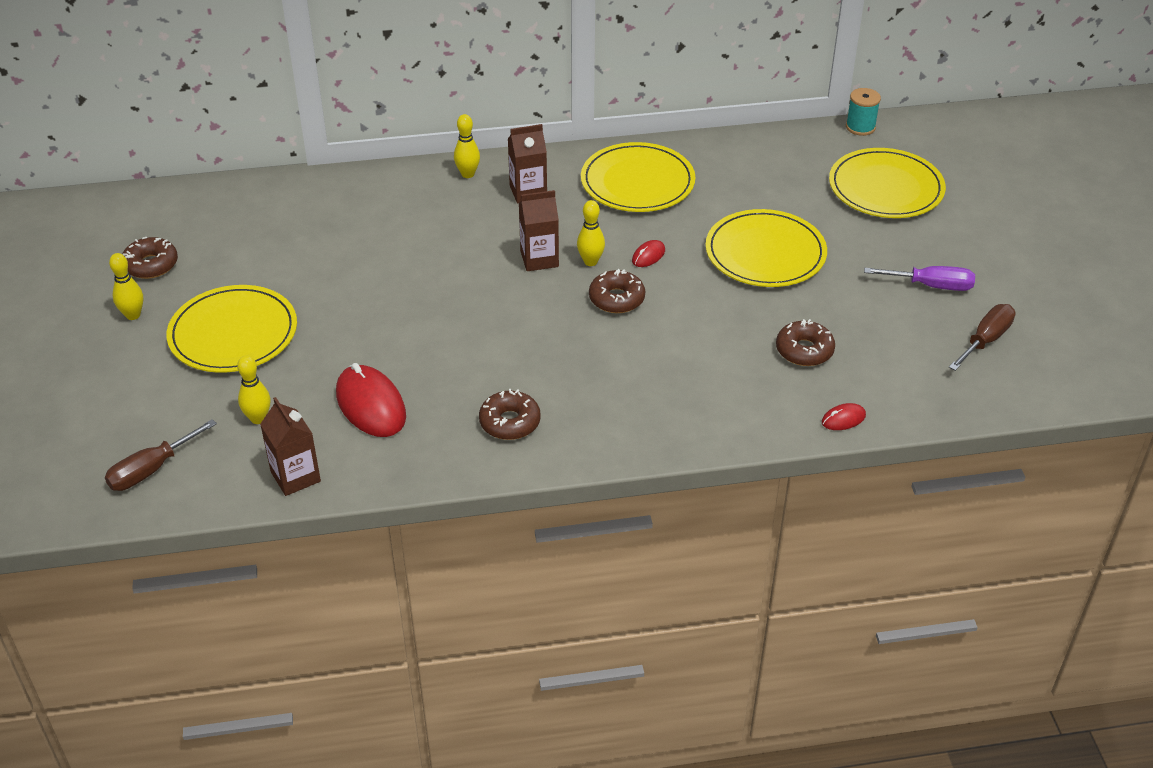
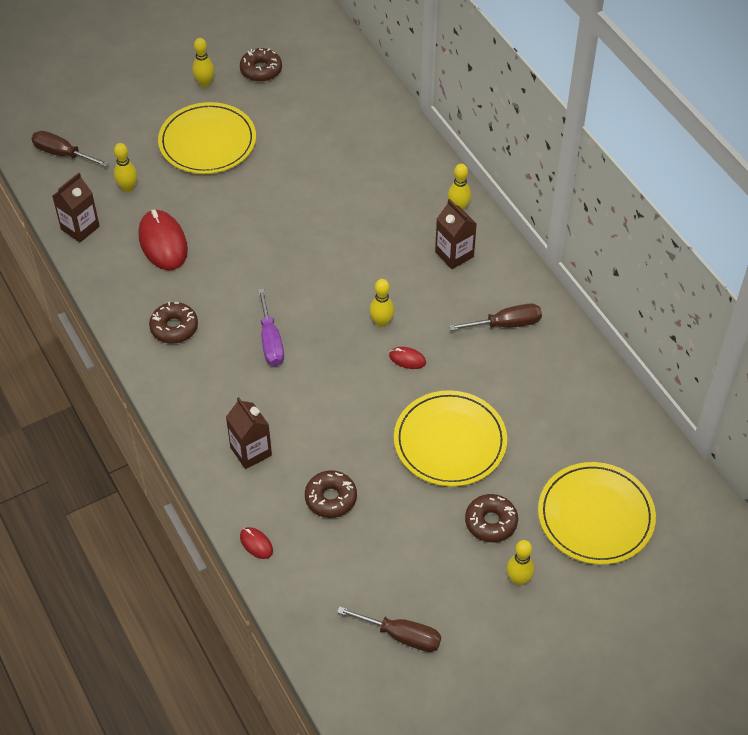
camera: 70 degrees right, 10 degrees up
red mouse [336,363,406,437] -> red mouse turned 60 degrees counterclockwise [138,210,188,270]
brown carton [519,190,559,271] -> brown carton moved to [226,397,272,469]
yellow plate [581,142,695,212] -> brown screwdriver [449,303,542,331]
brown donut [589,269,645,313] -> brown donut moved to [465,494,518,542]
turquoise spool [846,88,881,136] -> none
purple screwdriver [864,266,975,291] -> purple screwdriver moved to [258,289,284,366]
none -> yellow bowling pin [507,540,535,586]

